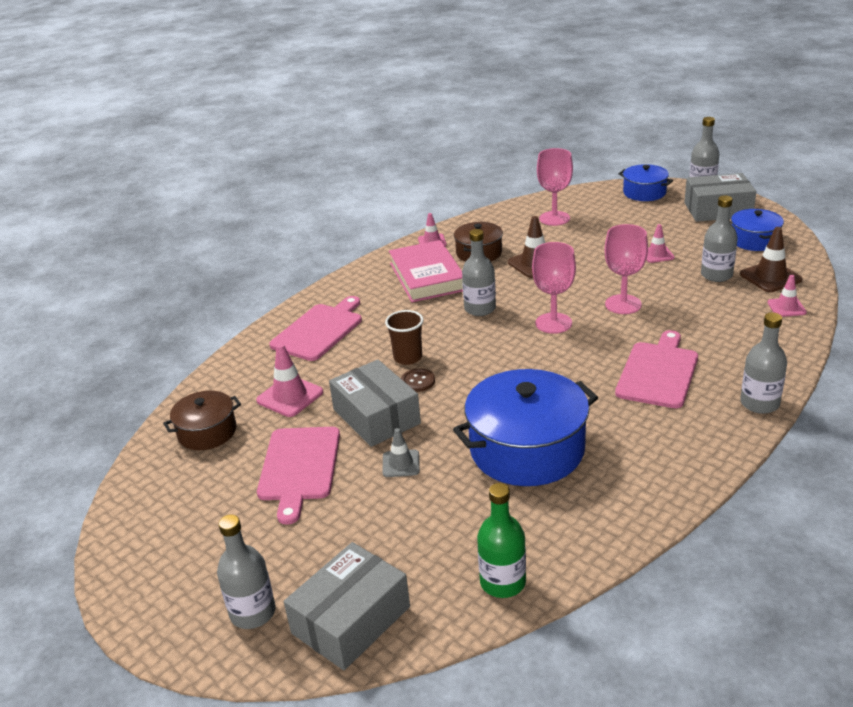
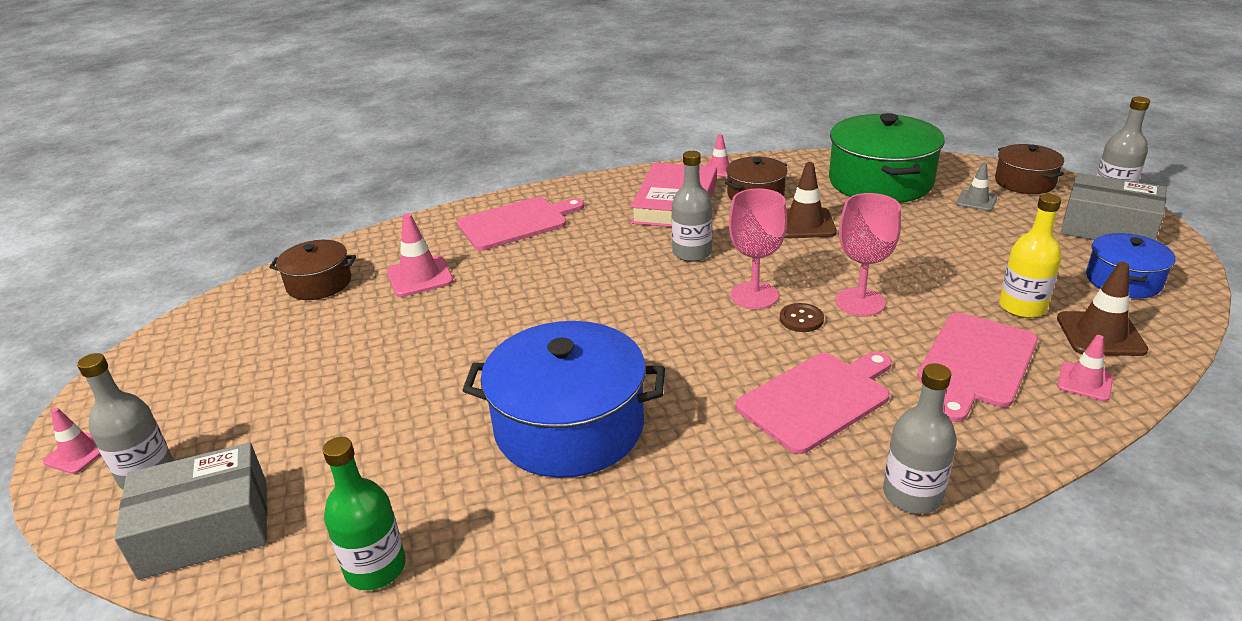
camera: 30 degrees right, 0 degrees up
pink cutting board [257,427,340,525] -> pink cutting board moved to [917,313,1038,422]
grey box [329,359,421,447] -> none
grey traffic cone [383,428,420,477] -> grey traffic cone moved to [956,162,997,211]
brown cup [385,310,424,365] -> none
brown button [401,368,435,392] -> brown button moved to [779,303,824,332]
pink goblet [537,148,573,226] -> green pot [829,113,945,203]
blue pot [619,164,673,201] -> brown pot [995,144,1064,194]
pink traffic cone [646,224,675,263] -> pink traffic cone moved to [43,408,101,474]
grey bottle [701,195,738,282] -> yellow bottle [999,194,1062,318]

